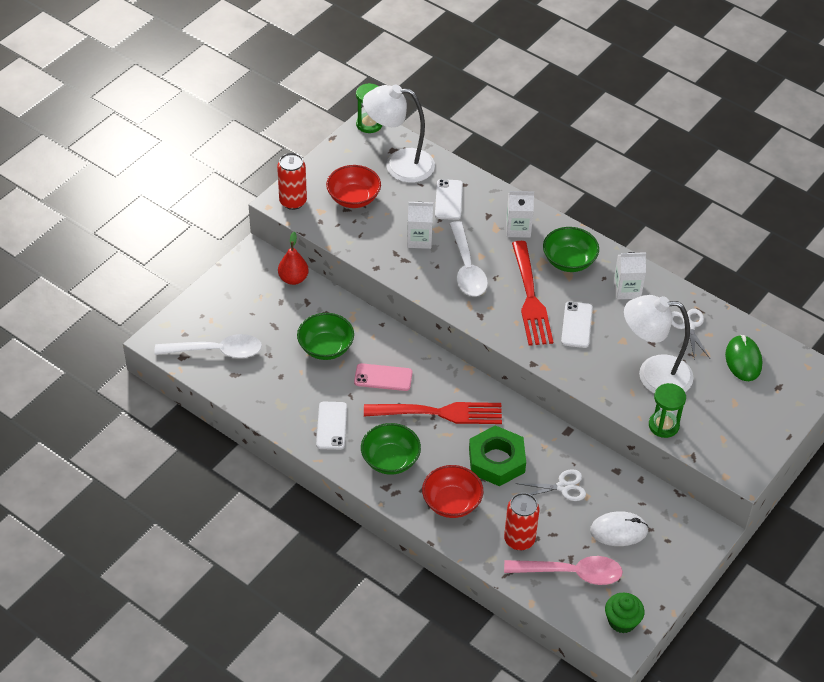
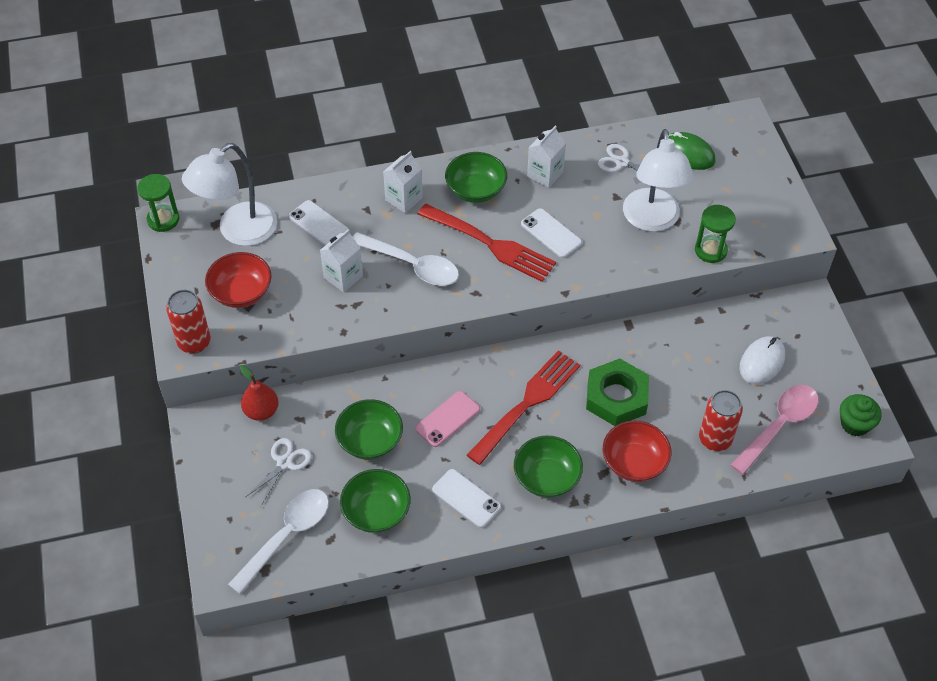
camera: 50 degrees left, 5 degrees up
white scissors [516,469,586,501] -> white scissors moved to [246,438,312,506]
white lamp [624,295,693,394] -> white lamp turned 45 degrees counterclockwise [623,129,694,232]
none -> green bowl [340,469,411,533]

